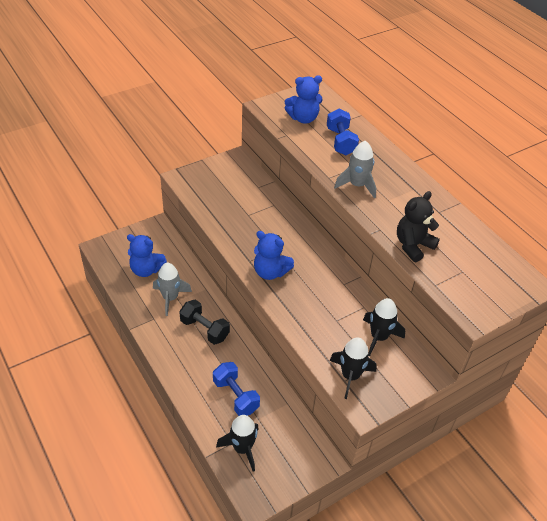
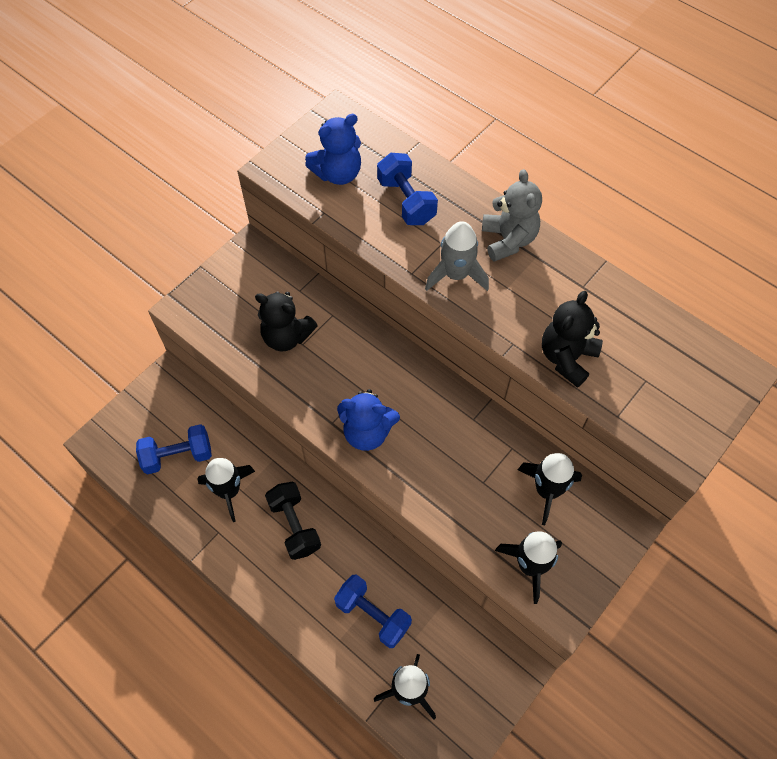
camera: 15 degrees left, 15 degrees up
blue teddy bear [127,234,167,277] -> blue dumbbell [136,424,212,474]
grey rocket [153,263,192,316] -> black rocket [197,458,255,522]
black dumbbell [179,299,230,345] -> black dumbbell turned 45 degrees clockwise [265,482,321,560]
none -> black teddy bear [255,292,318,351]
none -> grey teddy bear [482,169,542,262]

